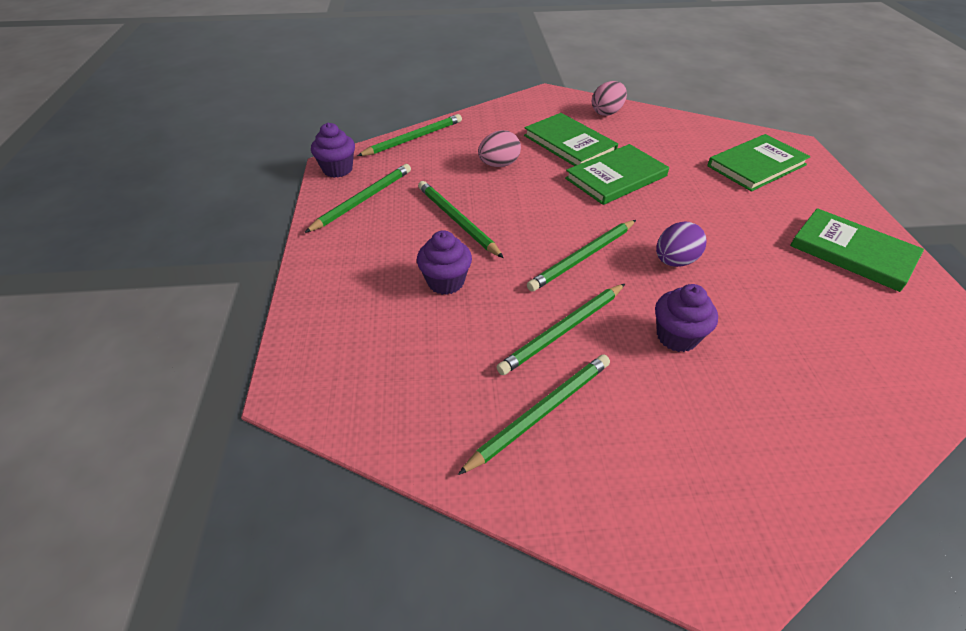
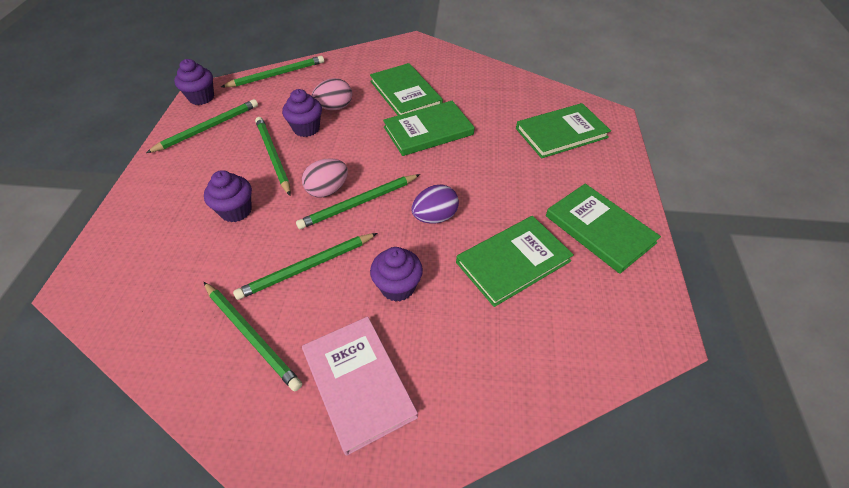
camera: 10 degrees right, 5 degrees up
green pencil [458,355,610,475] -> green pencil turned 75 degrees clockwise [204,282,302,391]
pink egg [592,81,627,116] -> pink egg moved to [302,158,348,197]
none -> purple cupcake [282,89,322,137]
none -> pink book [302,317,418,456]
none -> green book [456,216,574,307]

